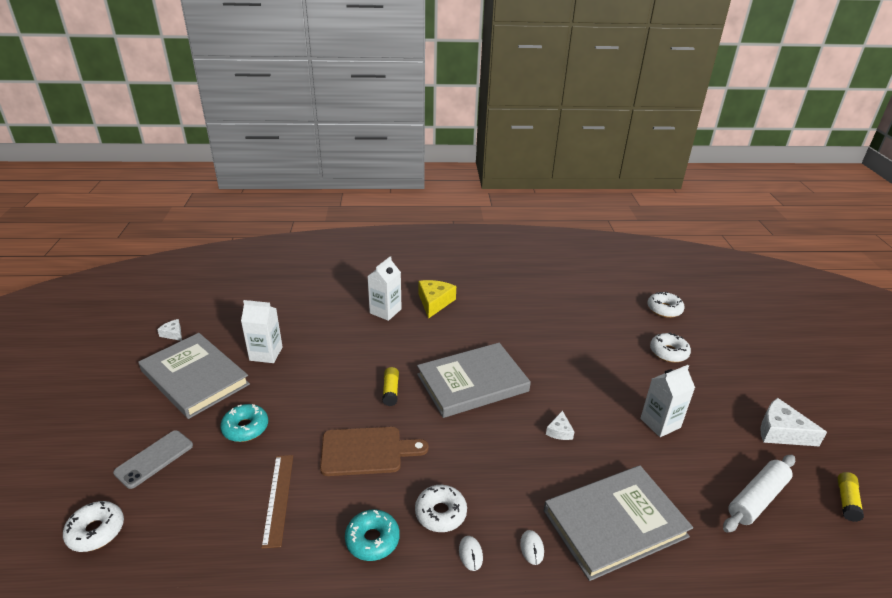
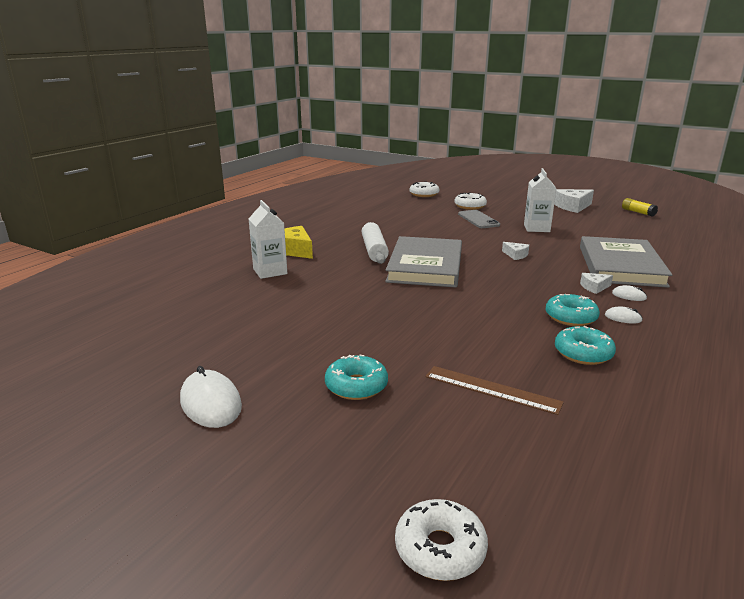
camera: 55 degrees left, 10 degrees down
grey phone [113,430,193,489] -> grey phone moved to [458,210,500,228]
grey book [138,333,250,419] -> white mouse [180,366,242,428]
white cheese [157,319,182,341] -> white cheese moved to [580,273,613,294]
white carton [241,300,283,363] -> none
brown cutting board [320,427,429,476] -> none
yellow glue stick [382,367,399,406] -> none
white donut [415,485,467,532] -> turquoise donut [546,294,600,326]
white rolling pin [723,455,795,533] -> white rolling pin moved to [362,222,389,264]

